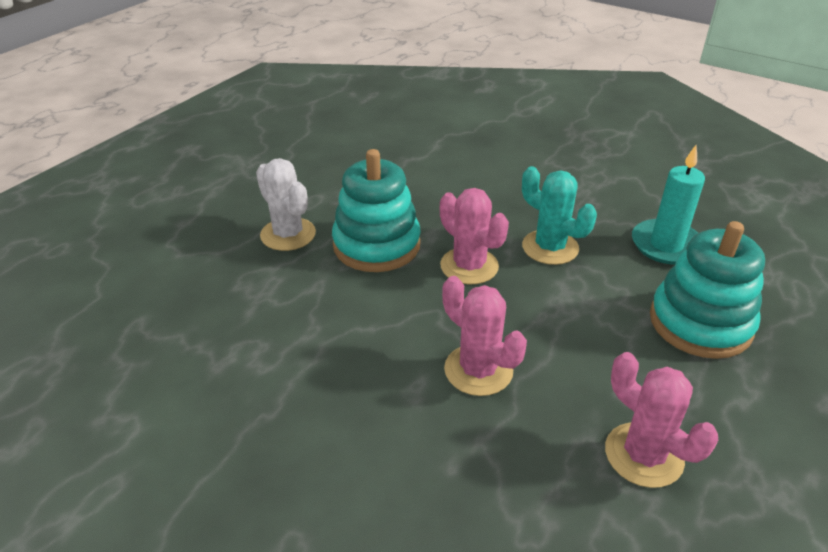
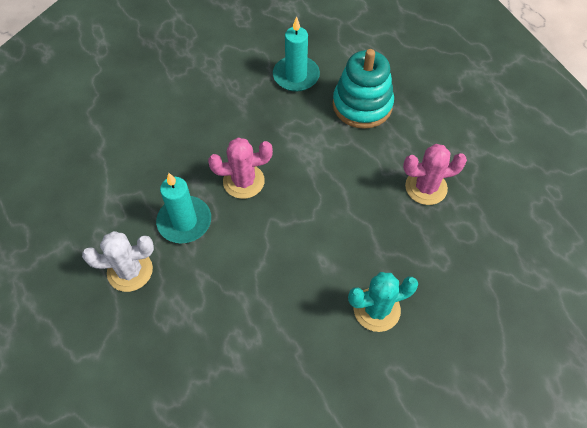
camera: 60 degrees left, 20 degrees up
turquoise stacking toy [332,149,421,272] -> turquoise candle [156,173,211,243]
pink cactus [442,276,527,396] -> none
turquoise cactus [522,166,597,265] -> turquoise cactus moved to [348,272,418,332]

